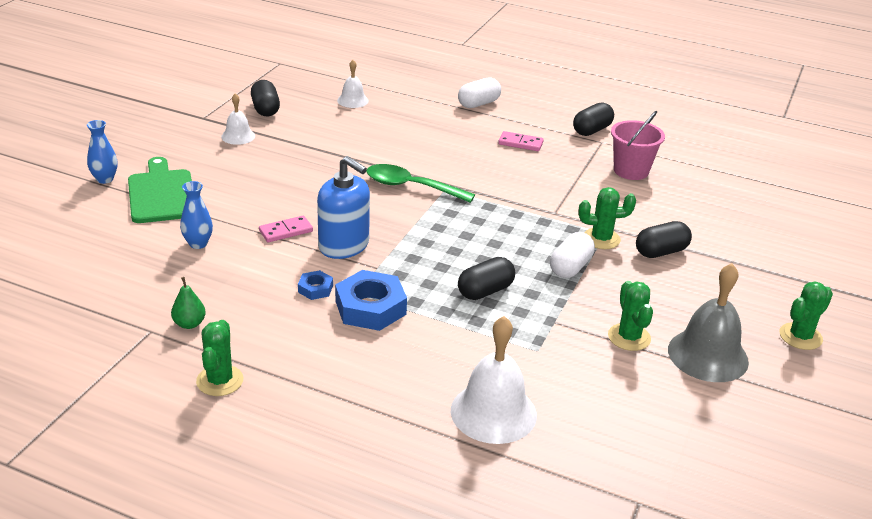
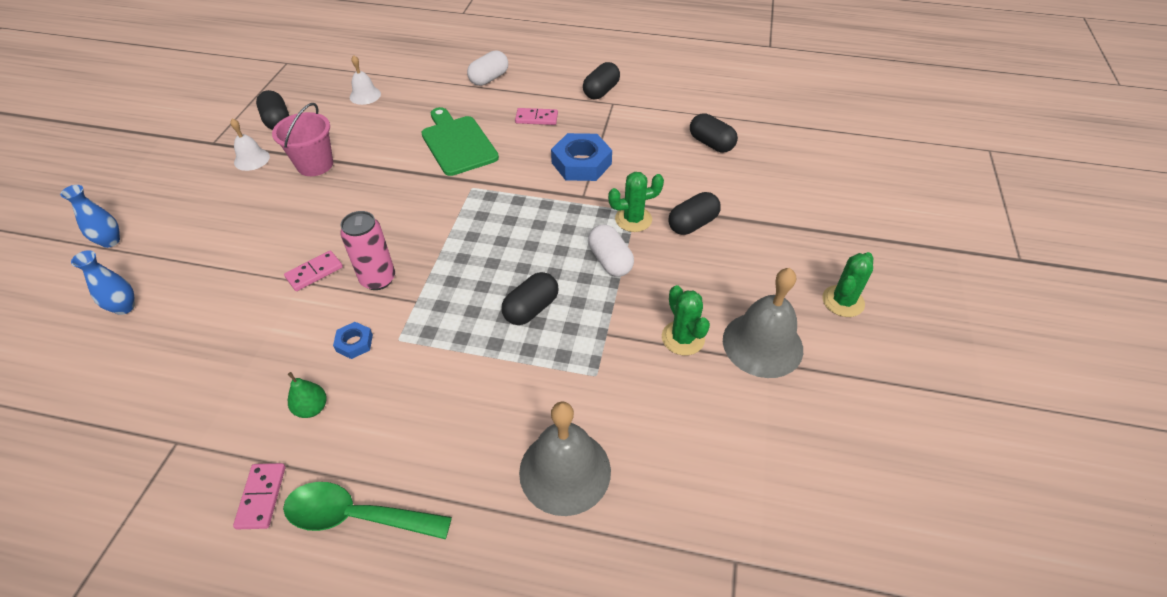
camera: 10 degrees left, 15 degrees up
green cutting board [128,157,192,223] -> green cutting board moved to [421,107,499,176]
green pear [171,277,206,329] -> green pear moved to [288,372,327,418]
blue vase [180,181,213,249] -> blue vase moved to [71,250,135,315]
green cactus [196,320,243,396] -> pink domino [233,463,285,529]
blue soap dispenser [317,156,370,259] -> pink can [340,211,395,290]
blue nut [335,270,407,331] -> blue nut moved to [551,133,612,181]
green spoon [366,164,475,203] -> green spoon moved to [283,482,452,539]
white bell [451,316,537,444] -> grey bell [519,401,611,516]
white capsule [550,232,595,278] -> white capsule turned 45 degrees counterclockwise [588,224,634,277]
pink bucket [611,111,665,180] -> pink bucket moved to [272,103,333,176]
none -> black capsule [690,113,738,152]

